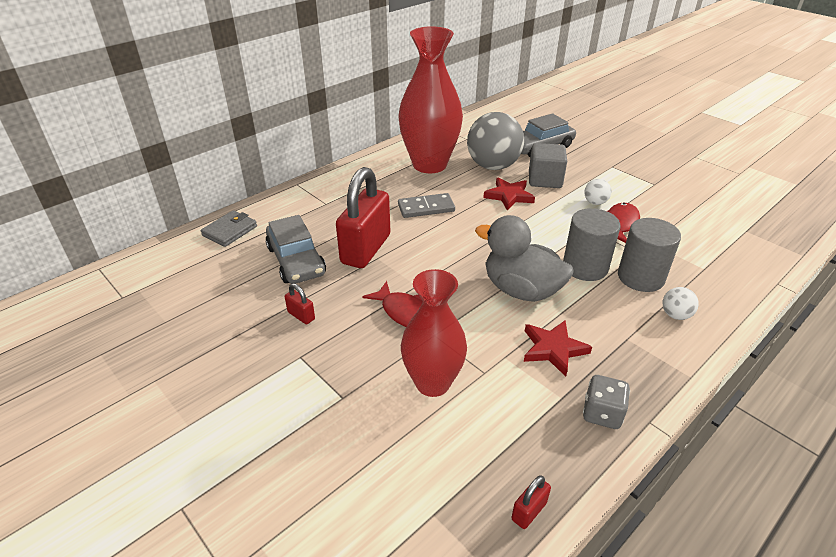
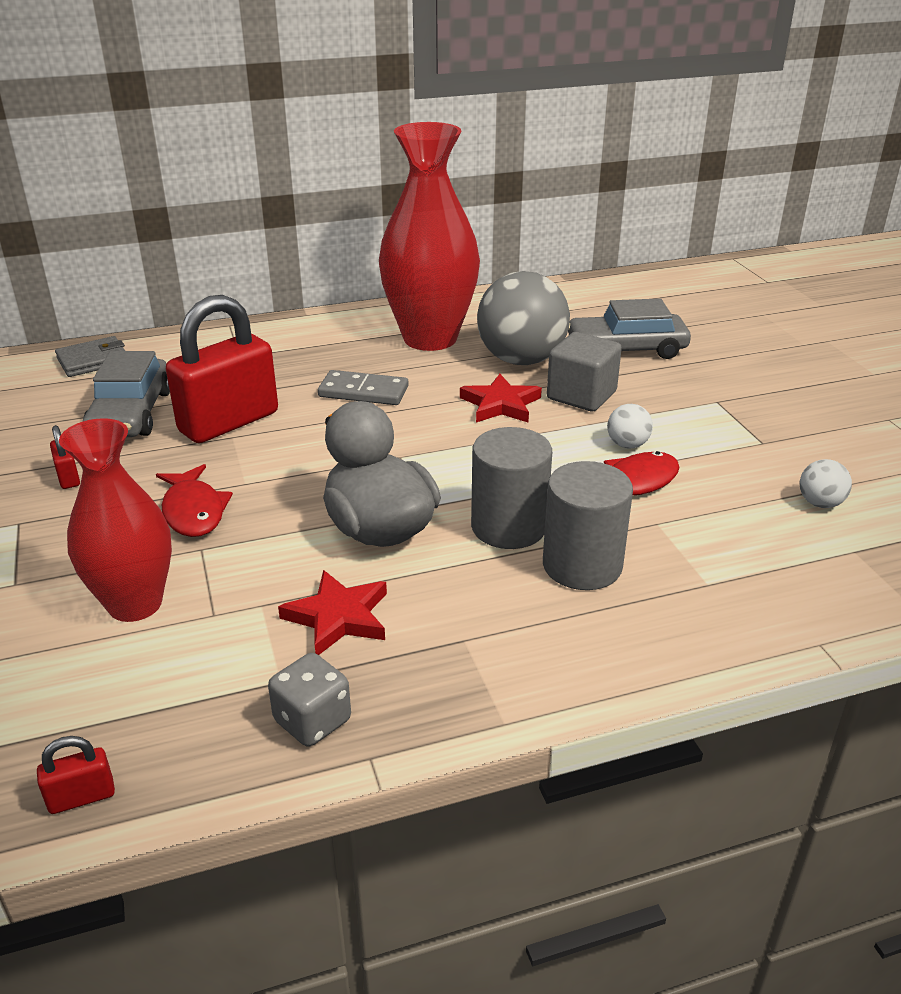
camera: 25 degrees right, 5 degrees down
white ball [662,287,699,320] -> white ball moved to [800,459,852,508]

